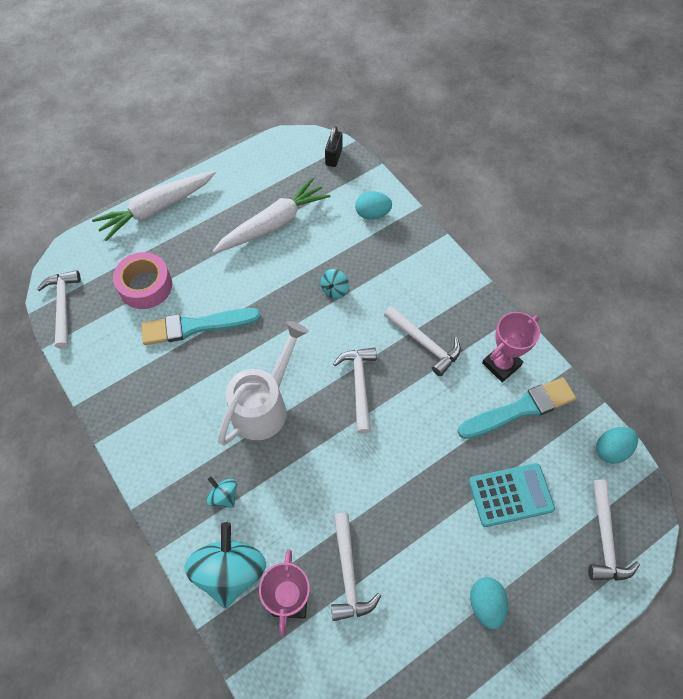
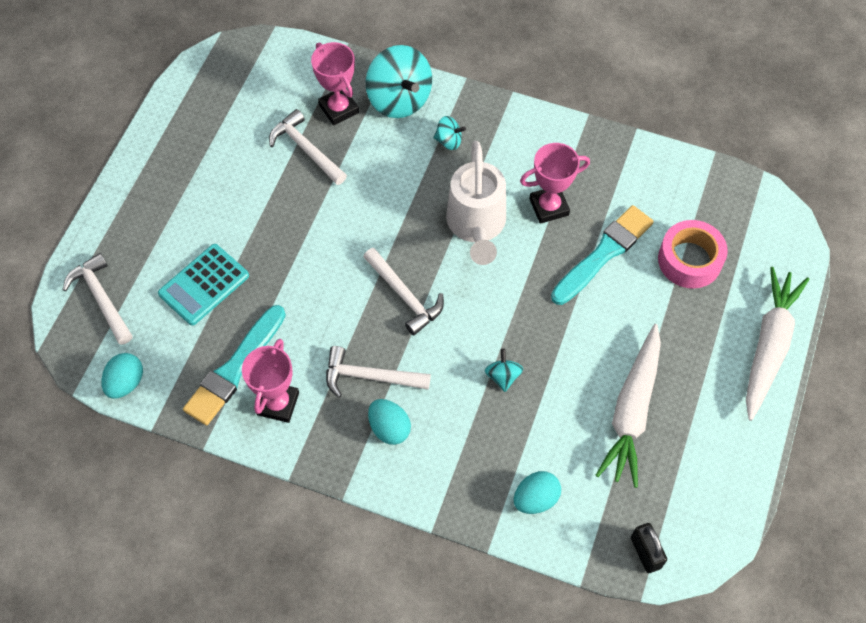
camera: 145 degrees right, 0 degrees up
white hammer [37,270,81,349] -> none
turquoise egg [470,577,508,629] -> turquoise egg moved to [368,399,411,445]
none -> pink trophy [520,143,590,224]

